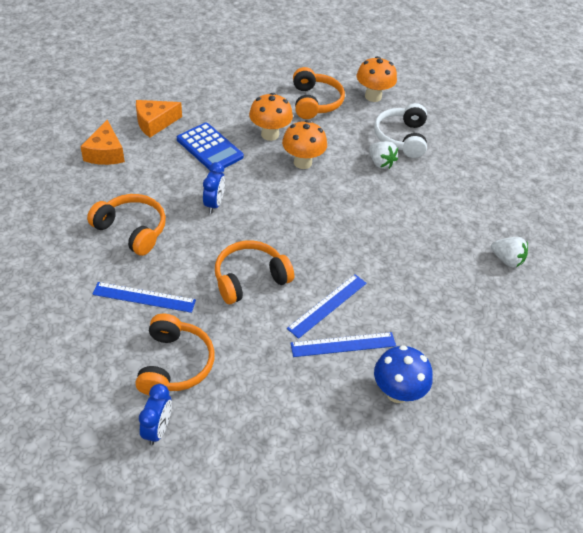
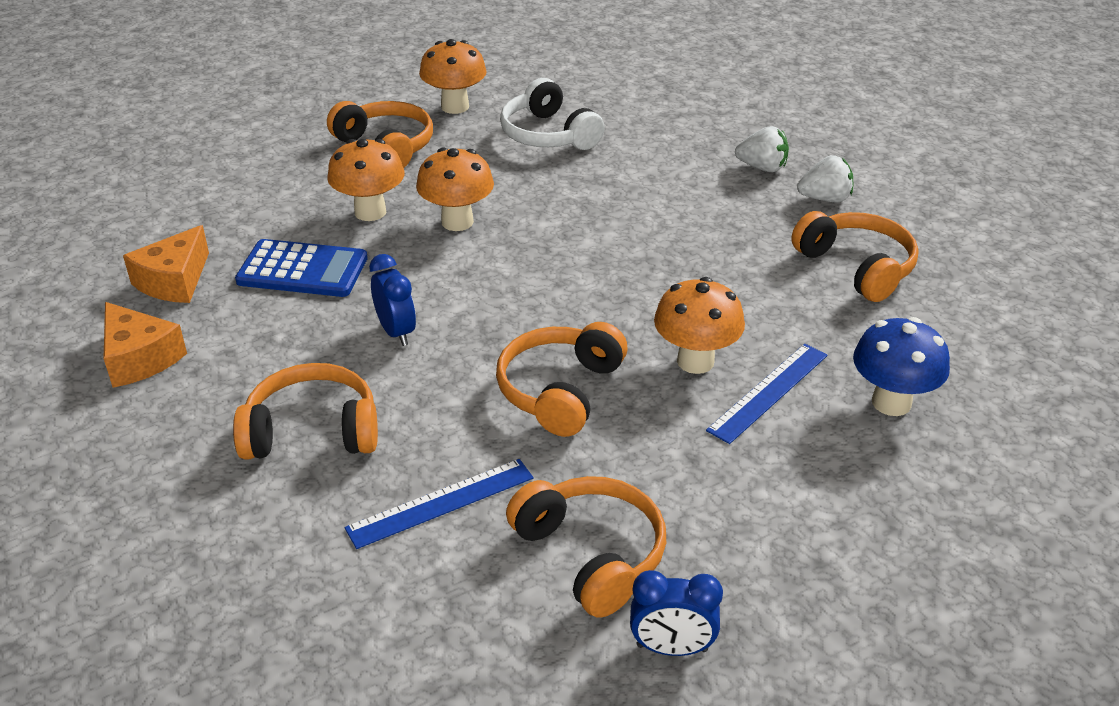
camera: 35 degrees left, 10 degrees down
blue clock [139,384,172,445] -> blue clock turned 120 degrees clockwise [630,570,723,656]
blue ruler [287,274,367,339] -> orange mushroom [654,277,745,374]
white strawberry [369,141,398,169] -> white strawberry moved to [735,126,789,172]
none -> orange headphones [791,211,919,302]

